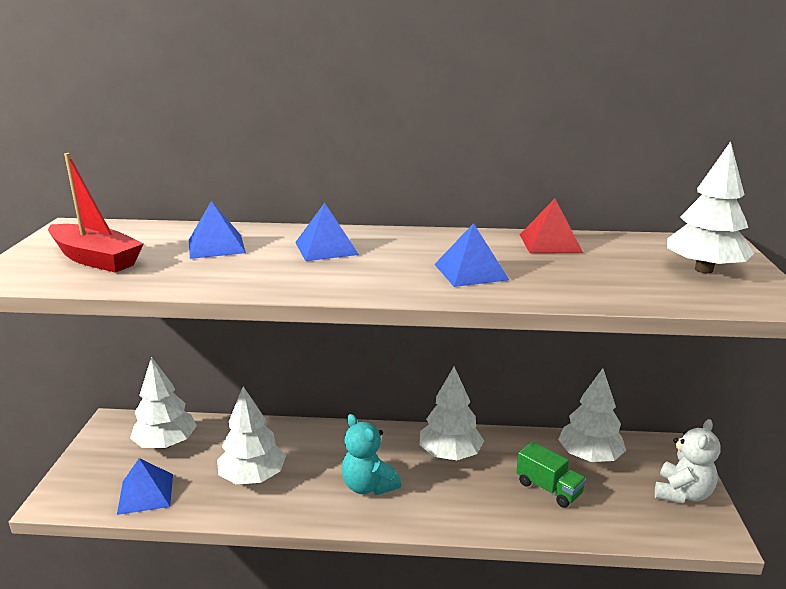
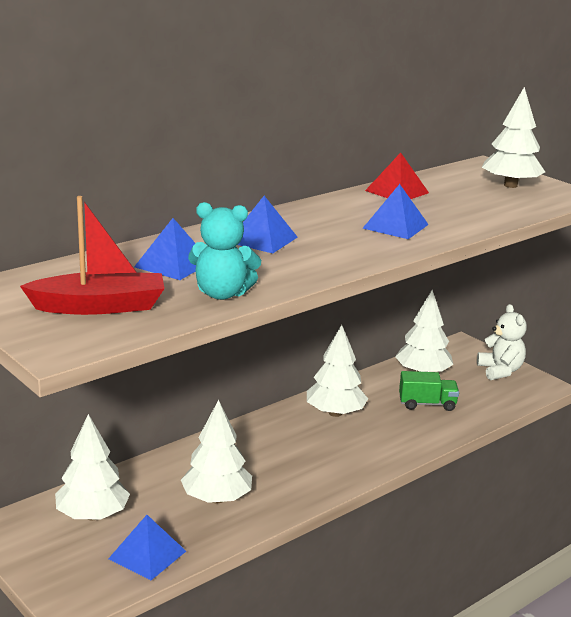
camera: 45 degrees left, 0 degrees up
turquoise teddy bear [342,414,401,495] -> turquoise teddy bear moved to [188,202,261,300]

